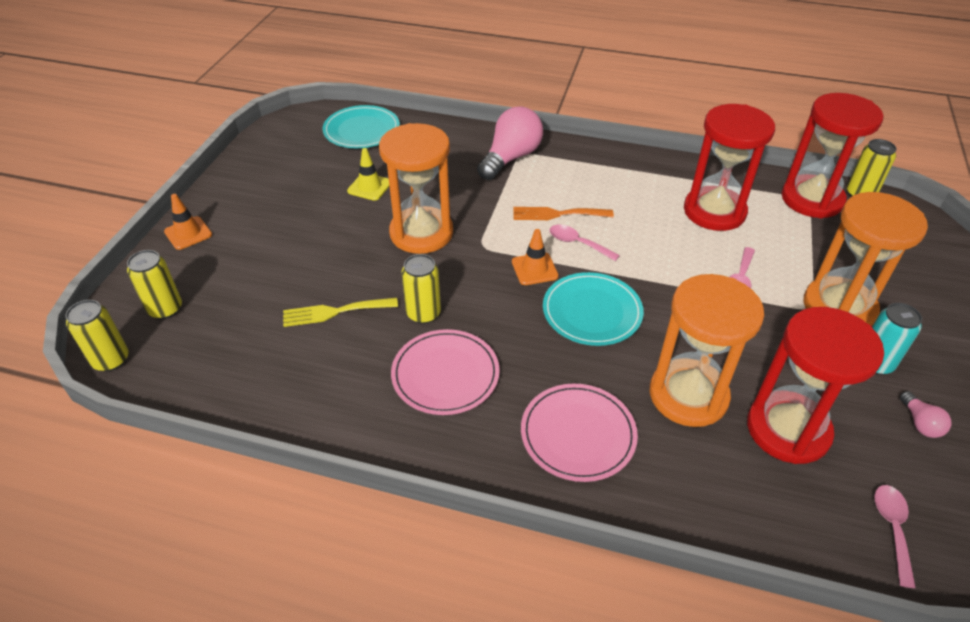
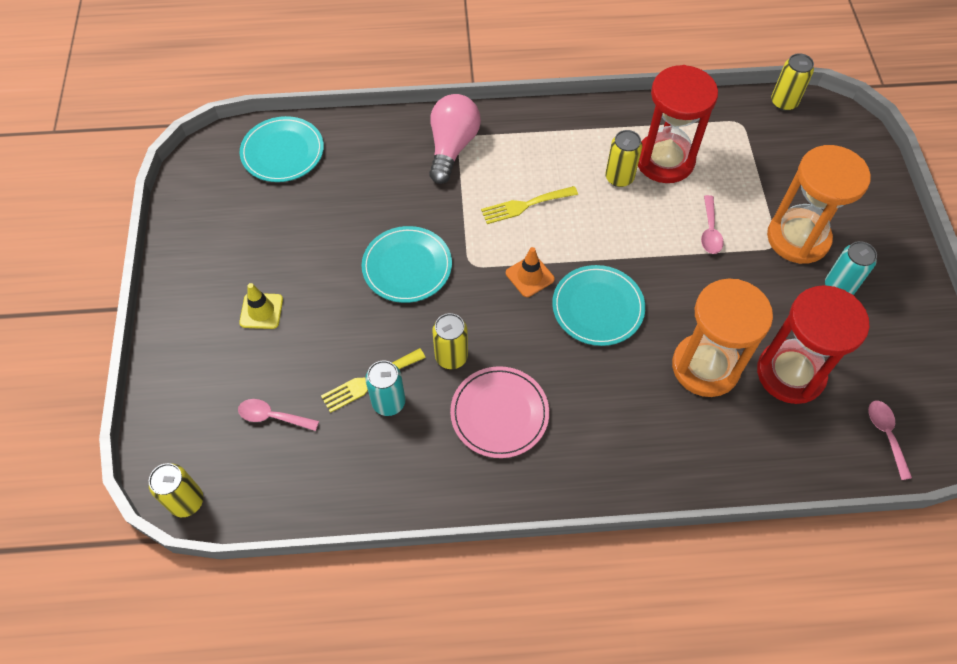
camera: 20 degrees left, 15 degrees up
yellow can [127,250,182,319] -> yellow can moved to [605,130,642,187]
orange traffic cone [164,194,212,250] -> none
yellow traffic cone [347,148,389,201] -> yellow traffic cone moved to [239,283,283,329]
orange hourglass [379,123,453,254] -> turquoise plate [362,226,452,303]
orange fork [514,207,614,220] -> yellow fork [481,186,578,224]
pink plate [521,383,638,482] -> none
pink spoon [550,225,620,261] -> pink spoon moved to [238,399,319,431]
red hourglass [781,93,883,218] -> none
pink light bulb [900,391,951,438] -> none
none -> turquoise can [365,360,406,416]

